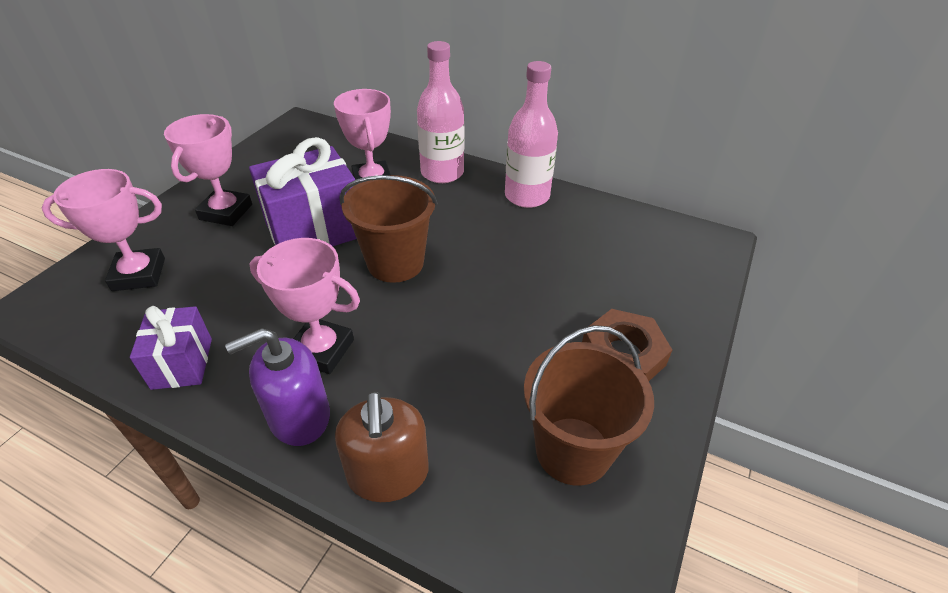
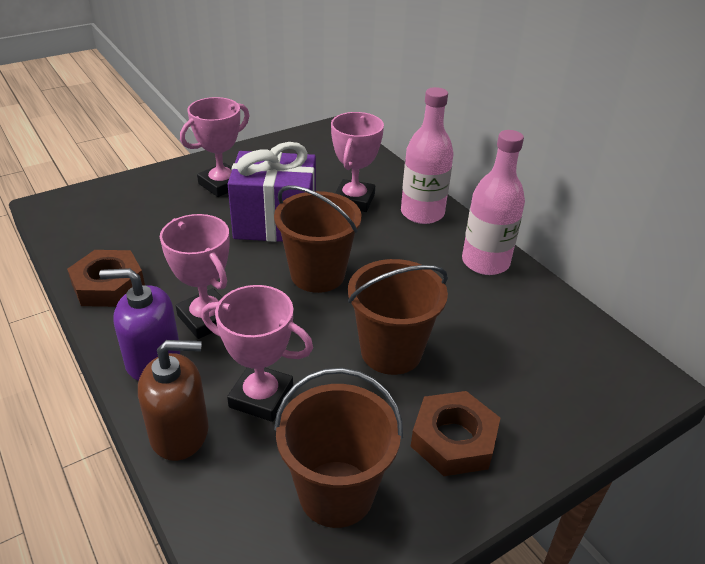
camera: 30 degrees right, 5 degrees down
pink trophy [41,169,165,291] -> pink trophy moved to [201,285,313,422]
purple gift [130,306,212,390] -> brown nut [67,250,145,307]
brown soap dispenser [335,391,429,502] -> brown soap dispenser turned 120 degrees counterclockwise [138,340,208,461]
none -> brown bucket [348,259,448,375]

